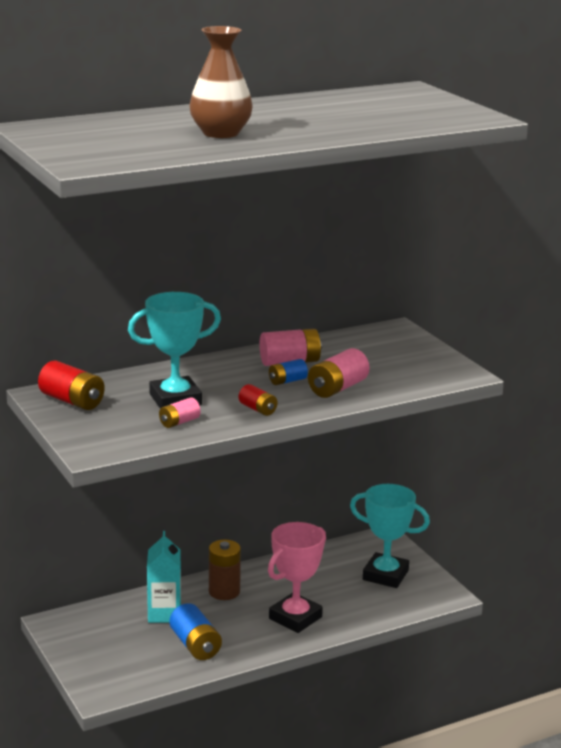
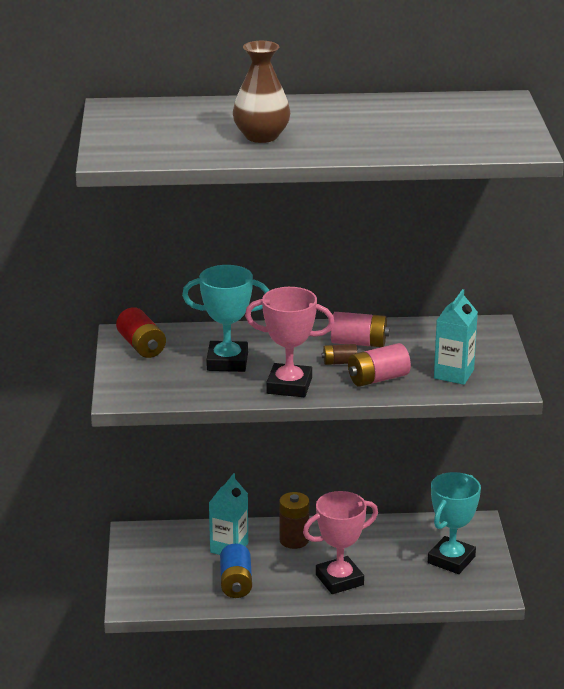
camera: 25 degrees right, 5 degrees up
pink battery [159,397,201,428] -> none
red battery [239,384,277,416] -> pink trophy [245,287,335,397]
blue battery [269,359,308,385] -> brown battery [322,344,357,365]
turquoise trophy [350,484,430,588] -> turquoise trophy turned 75 degrees clockwise [428,472,481,574]
none -> turquoise carton [434,289,478,385]

